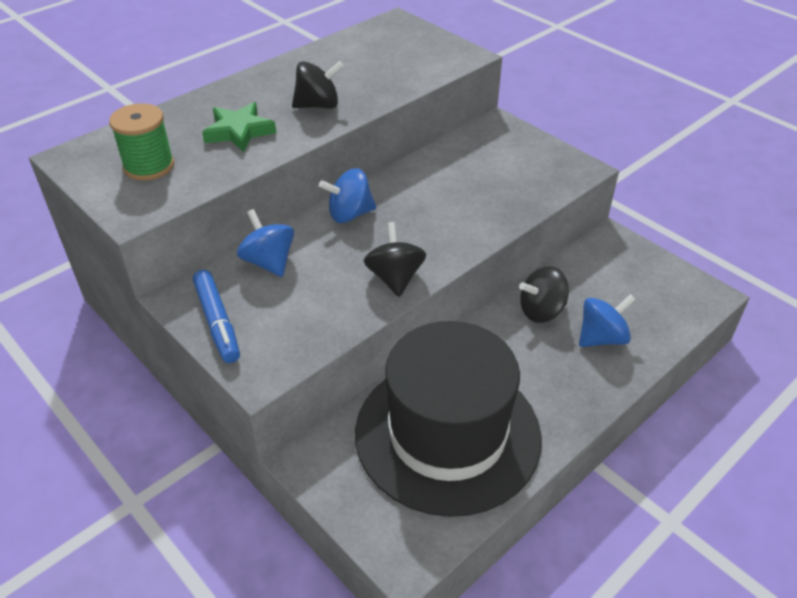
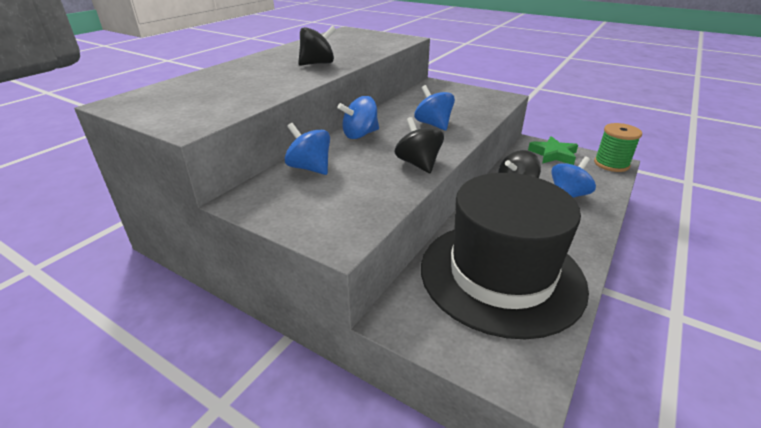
camera: 15 degrees left, 10 degrees down
green spool [109,103,174,181] -> green spool moved to [594,123,642,172]
blue marker [193,270,240,363] -> none
green star [202,102,276,152] -> green star moved to [528,136,578,165]
none -> blue spinning top [414,85,455,131]

